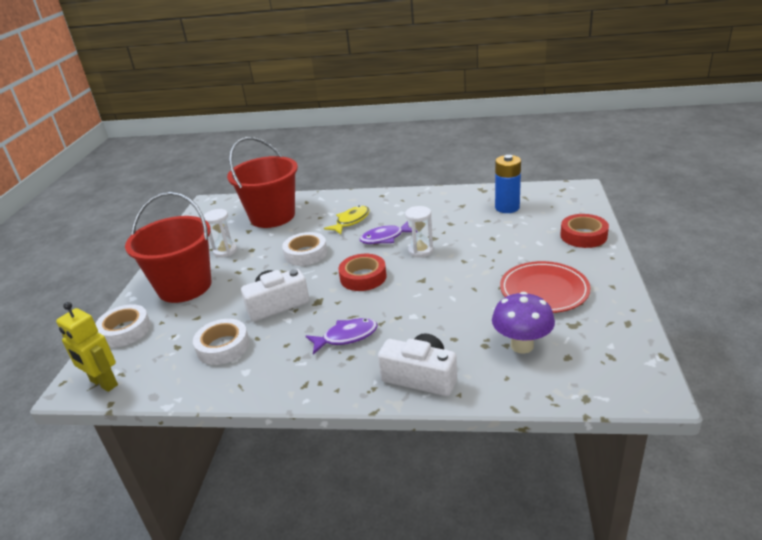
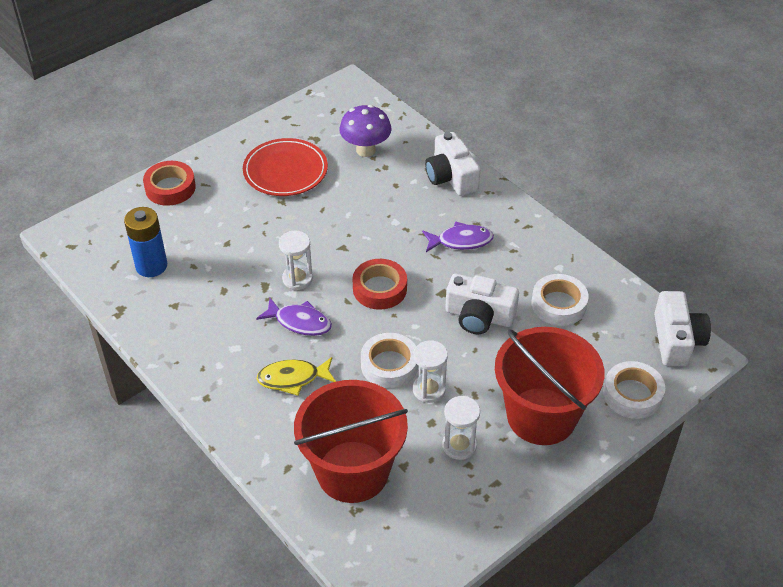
camera: 140 degrees left, 15 degrees up
yellow robot [56,302,118,392] -> white camera [654,291,711,367]
purple fish [306,318,378,355] -> purple fish turned 150 degrees clockwise [422,222,494,252]
none -> white hourglass [413,340,448,403]

